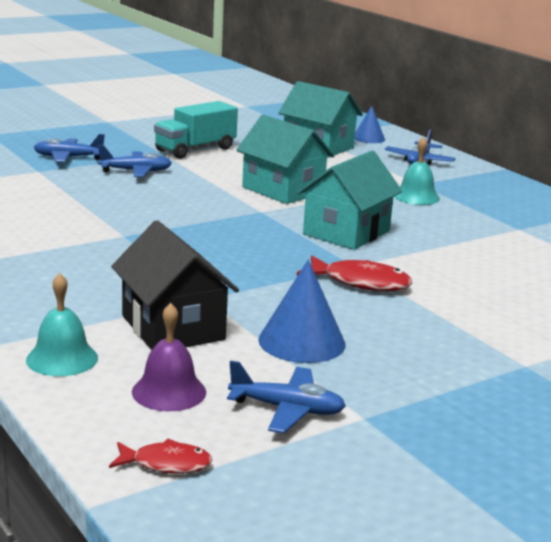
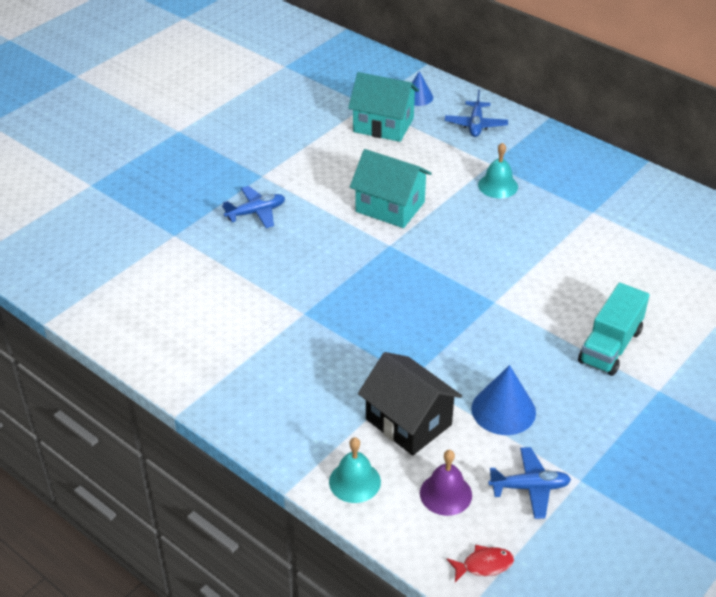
camera: 15 degrees left, 20 degrees up
blue plane [33,134,105,162] -> none
turquoise truck [154,101,238,159] -> turquoise truck moved to [578,283,649,376]
turquoise house [297,150,403,250] -> none
red fish [297,255,412,291] -> none

